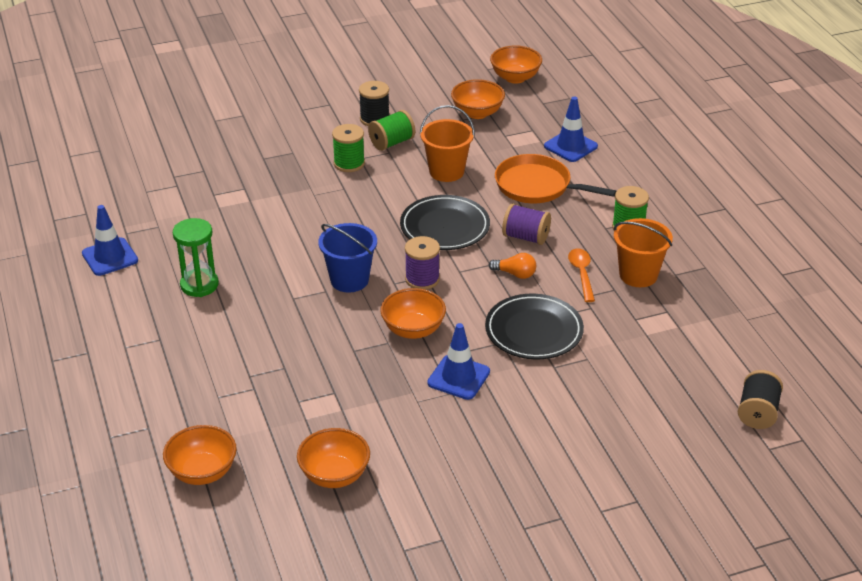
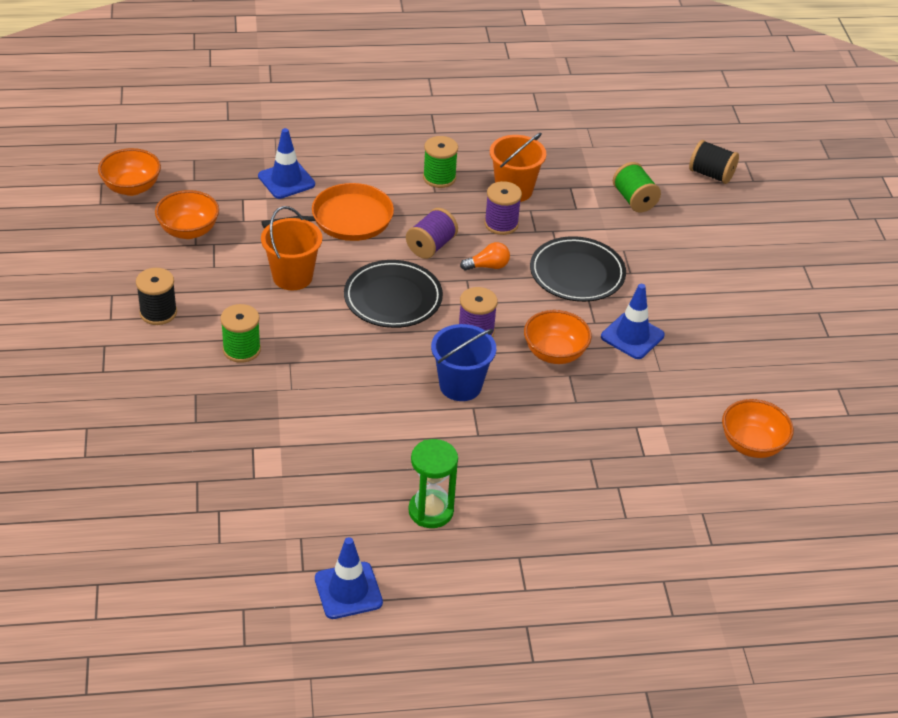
camera: 80 degrees left, 5 degrees up
orange bowl [163,425,237,485] -> none
green spool [368,110,415,151] -> green spool moved to [613,162,661,212]
orange light bulb [489,253,536,279] -> orange light bulb turned 45 degrees clockwise [460,242,510,271]
orange pan [495,154,616,203] -> orange pan turned 150 degrees counterclockwise [261,183,394,241]
orange spoon [568,248,595,302] -> purple spool [484,181,522,235]

